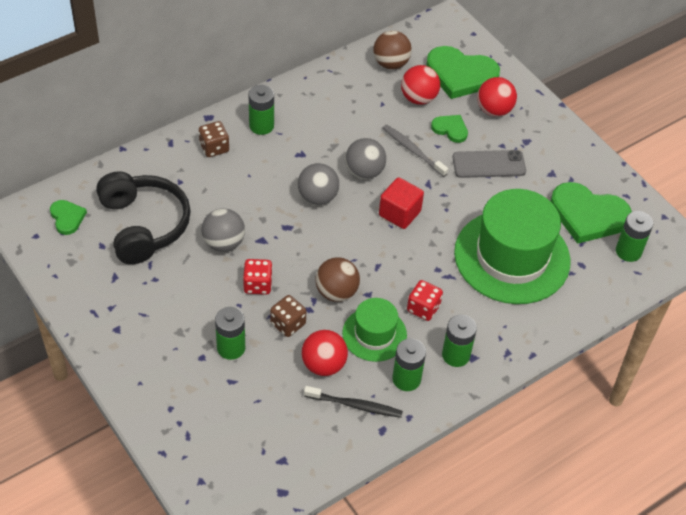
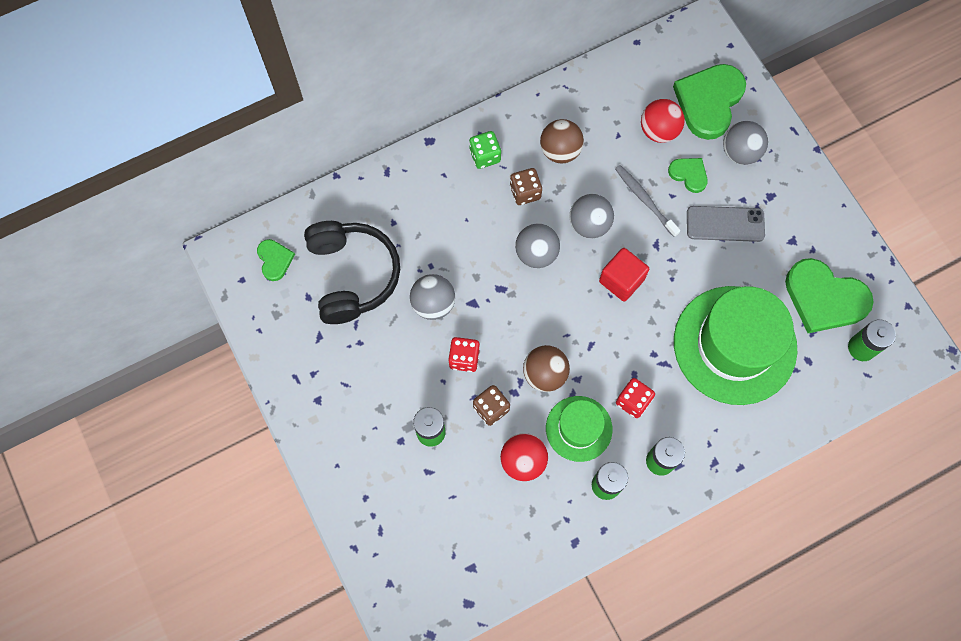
camera: 10 degrees right, 20 degrees up
brown dice [199,121,229,157] -> brown dice moved to [510,168,542,205]
green battery [249,85,274,135] -> green dice [469,131,501,169]
black toothbrush [304,386,403,418] -> none
brown ball [373,31,412,69] -> brown ball moved to [540,119,584,163]
green heart [426,46,500,99] -> green heart turned 90 degrees clockwise [673,64,746,140]
red ball [477,77,517,117] -> grey ball [723,121,768,165]

